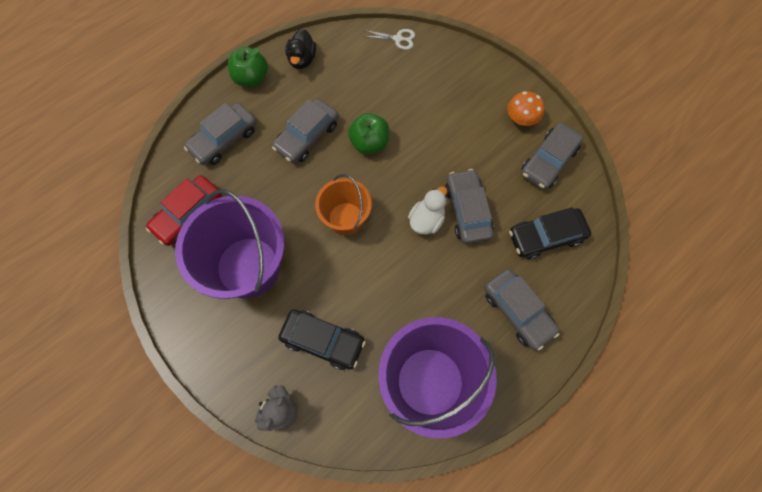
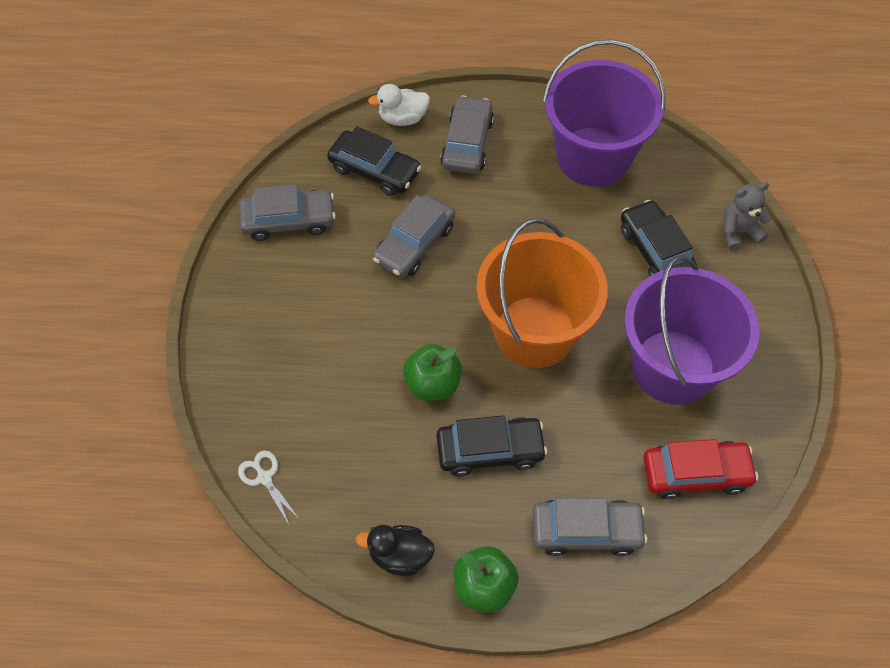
camera: 135 degrees left, 10 degrees down
grey car [272,98,339,163] -> black car [437,415,547,476]
black duck [285,28,316,69] -> black duck turned 135 degrees counterclockwise [356,525,435,576]
orange bucket [315,174,372,235] -> orange bucket [476,218,608,368], size x1.75
white duck [408,186,447,235] -> white duck moved to [368,84,430,126]
orange mushroom [507,91,545,126] -> none

